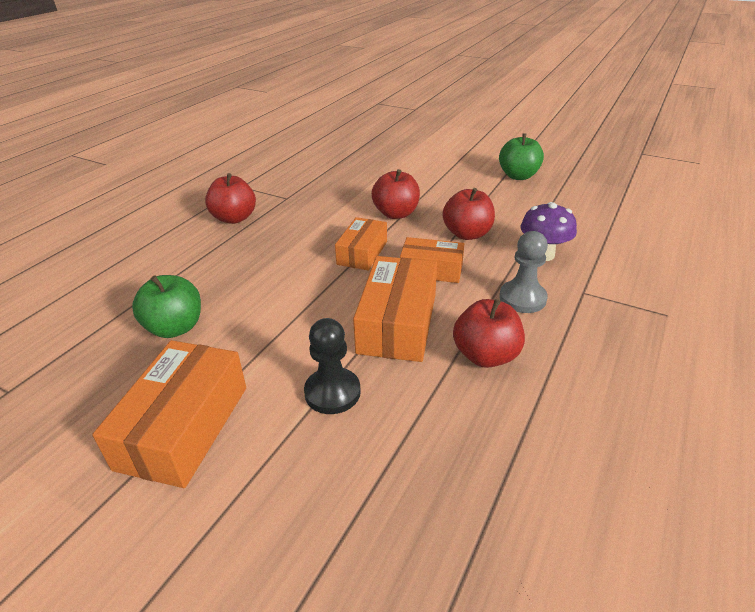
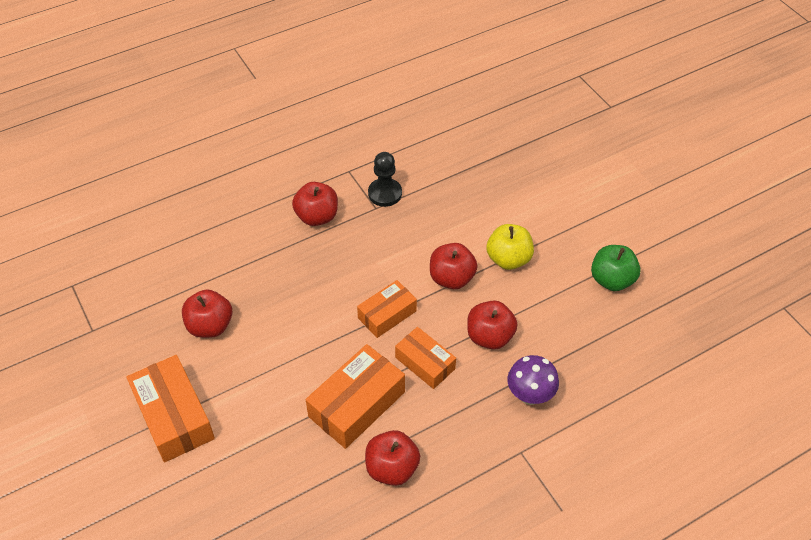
camera: 30 degrees right, 15 degrees up
orange box [92,340,246,488] -> orange box turned 75 degrees counterclockwise [126,355,215,462]
green apple [132,275,201,338] -> red apple [182,289,232,338]
black pawn [304,318,361,414] -> black pawn moved to [368,152,402,207]
grey pawn [499,231,548,313] -> none
none -> yellow apple [486,224,534,270]

